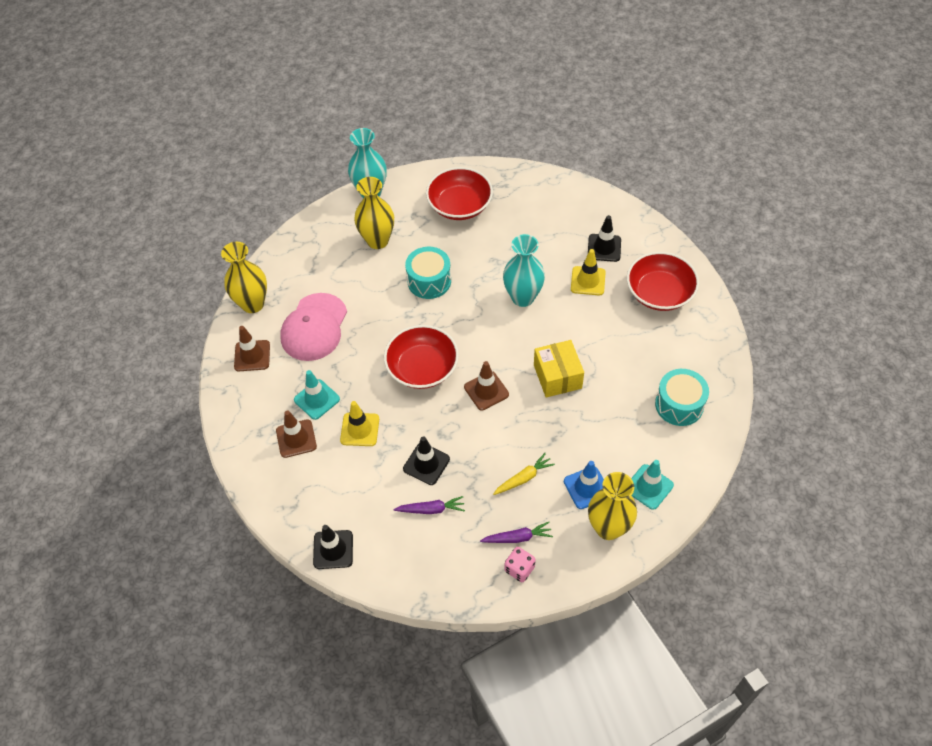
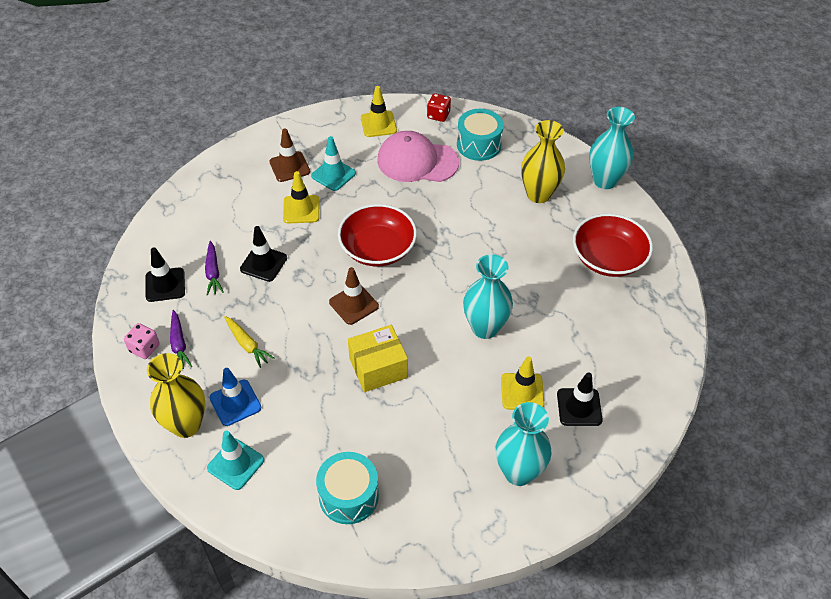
camera: 80 degrees right, 5 degrees down
yellow vase [221,242,267,313] -> red dice [427,93,451,122]
brown traffic cone [234,326,270,371] -> yellow traffic cone [361,86,397,137]
black traffic cone [313,525,353,569] -> black traffic cone moved to [146,247,185,302]
turquoise drum [405,247,451,299] -> turquoise drum moved to [457,109,504,161]
red bowl [627,252,699,311] -> turquoise vase [496,402,552,486]

